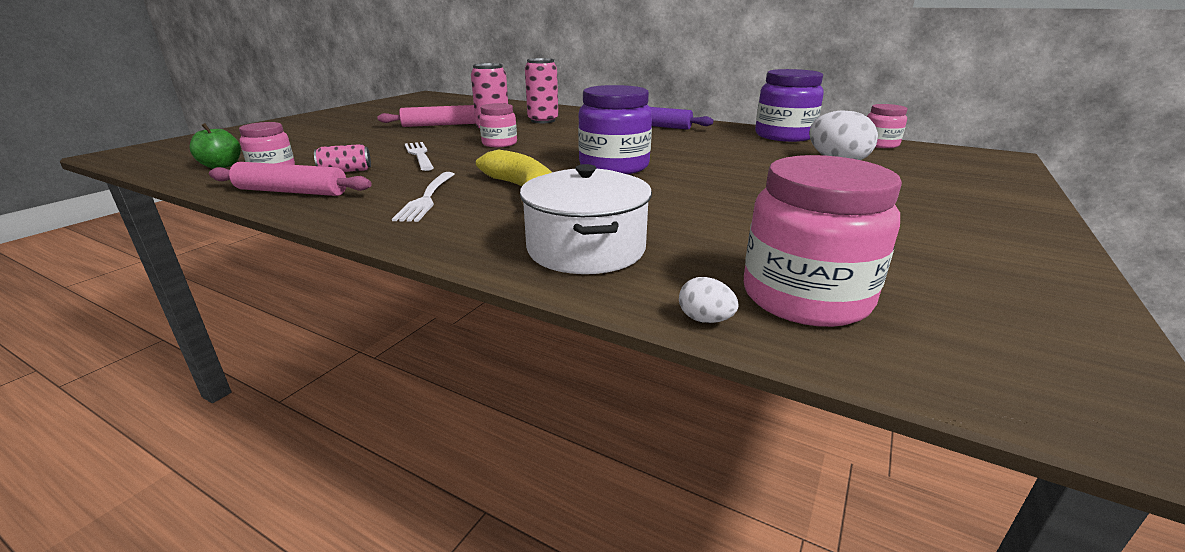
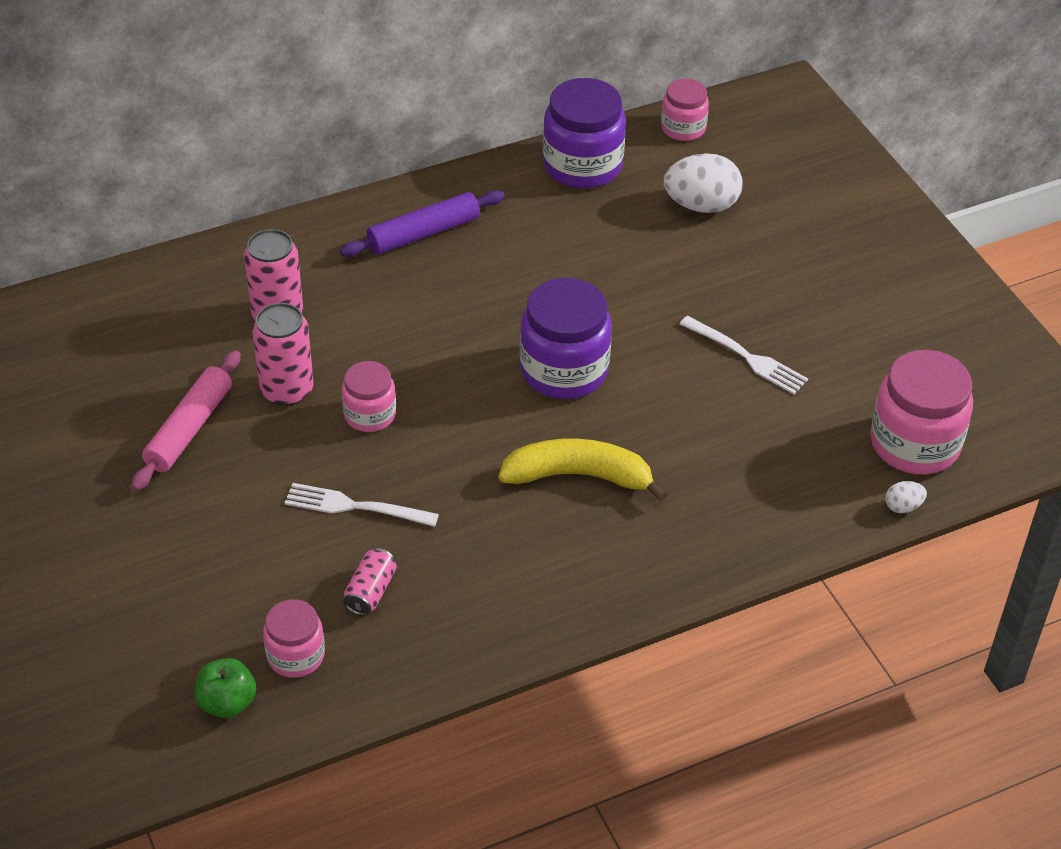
camera: 55 degrees left, 20 degrees up
pink rolling pin [209,162,371,196] -> none
white fork [392,172,455,222] -> white fork moved to [680,316,808,394]
white pot [520,164,652,274] -> none

